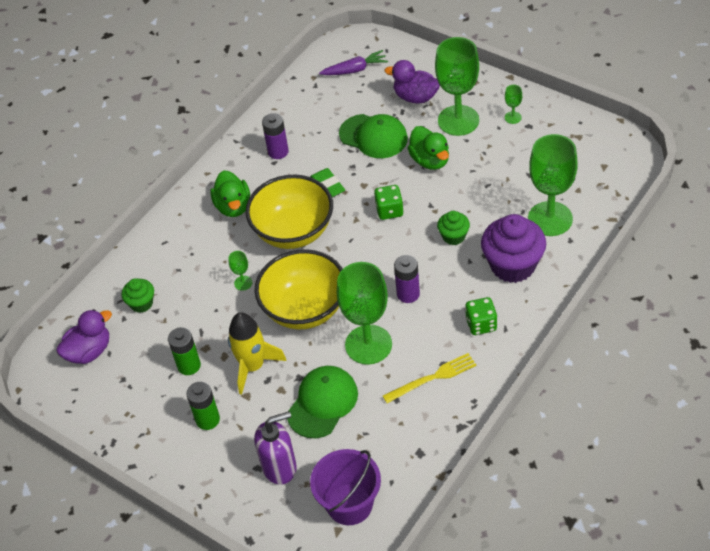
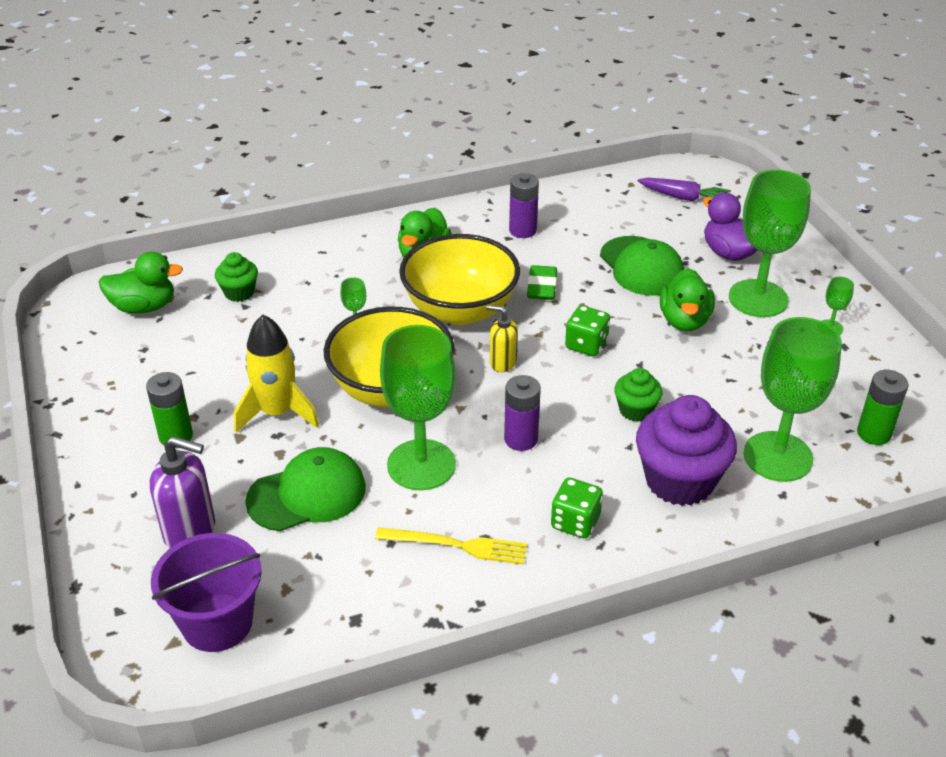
camera: 30 degrees right, 10 degrees down
purple duck [56,309,112,364] -> green duck [99,251,183,314]
green battery [168,327,201,375] -> green battery moved to [857,370,908,445]
none -> yellow soap dispenser [486,305,518,372]

